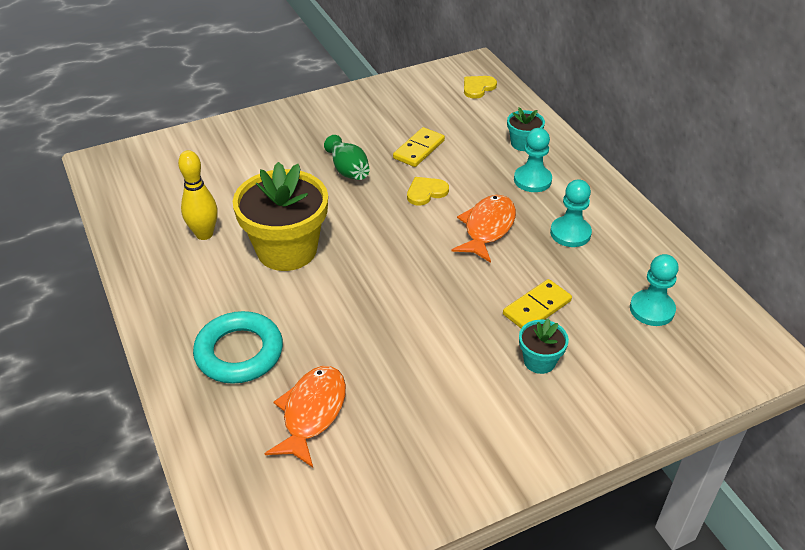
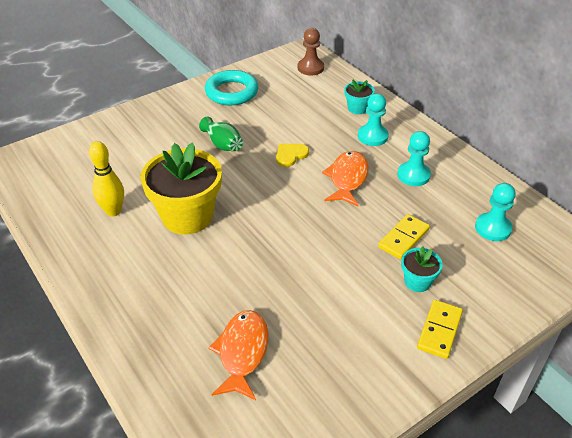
camera: 10 degrees left, 0 degrees up
turquoise ring [193,311,283,384] -> turquoise ring moved to [205,70,259,105]
yellow domino [393,127,445,167] -> yellow domino moved to [417,300,463,359]
yellow heart [464,76,497,99] -> brown pawn [298,28,324,76]

